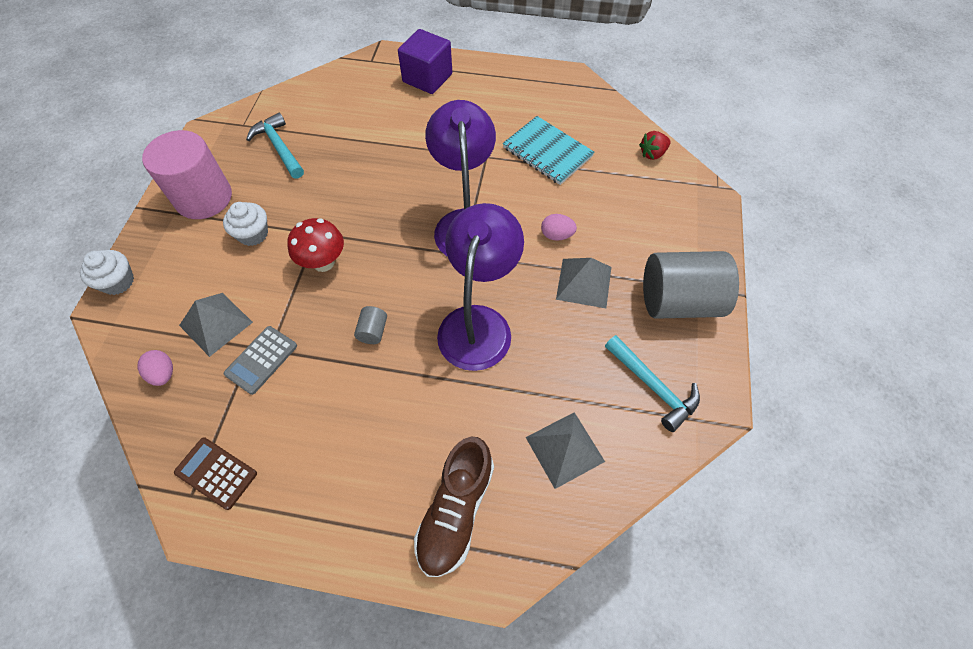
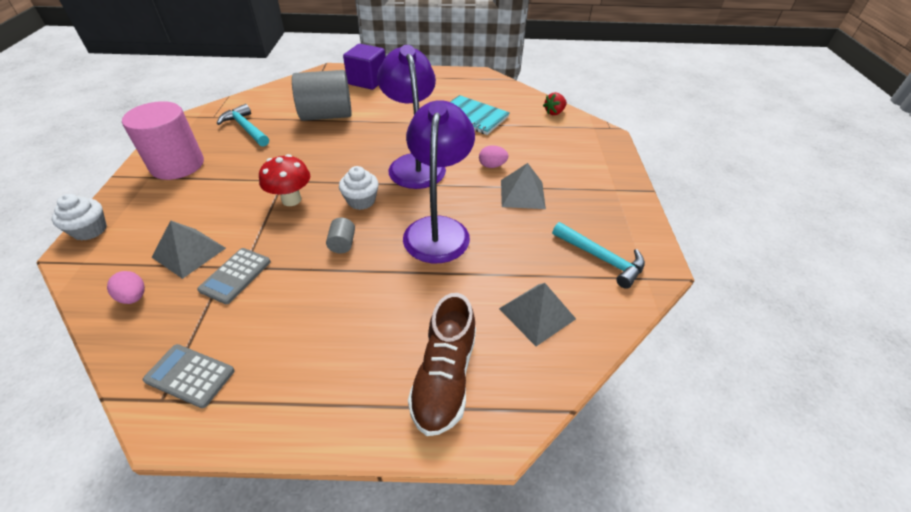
camera: 10 degrees left, 15 degrees down
brown calculator [174,437,257,510] -> grey calculator [142,344,234,408]
white cupcake [223,202,268,246] -> white cupcake moved to [339,166,379,210]
grey cylinder [643,251,739,319] -> grey cylinder moved to [292,70,352,121]

